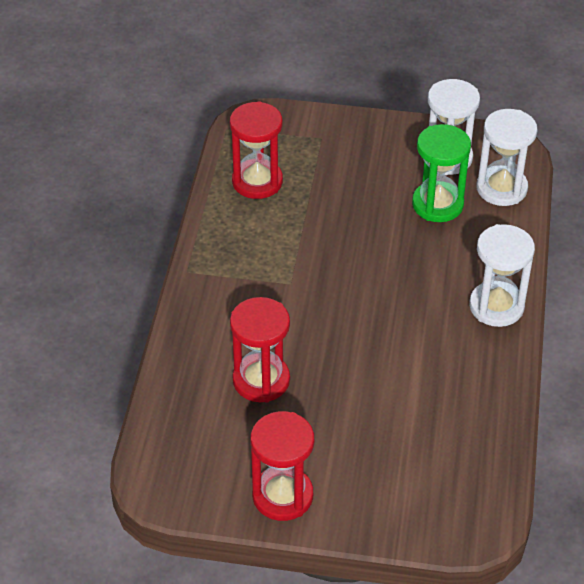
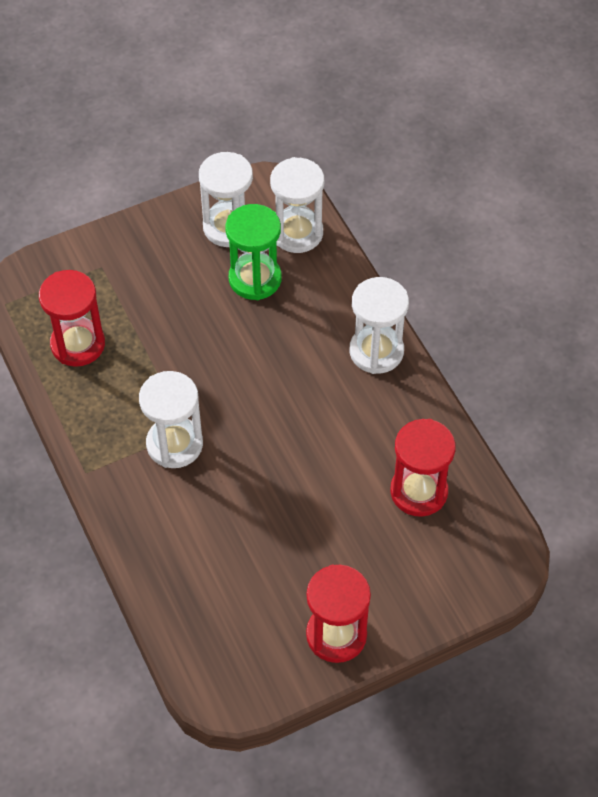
camera: 35 degrees left, 10 degrees up
red hourglass [230,297,290,403] -> red hourglass moved to [390,419,456,517]
none -> white hourglass [139,371,203,468]

